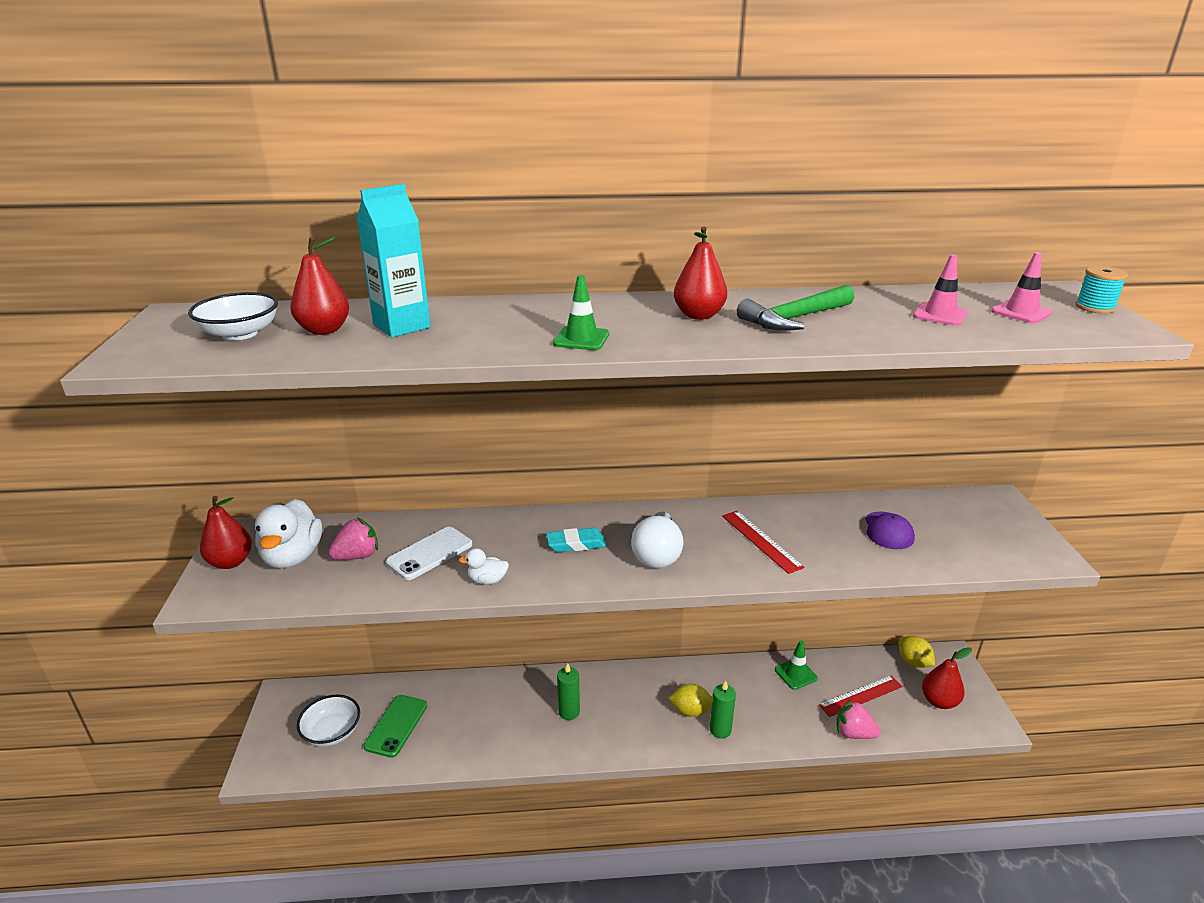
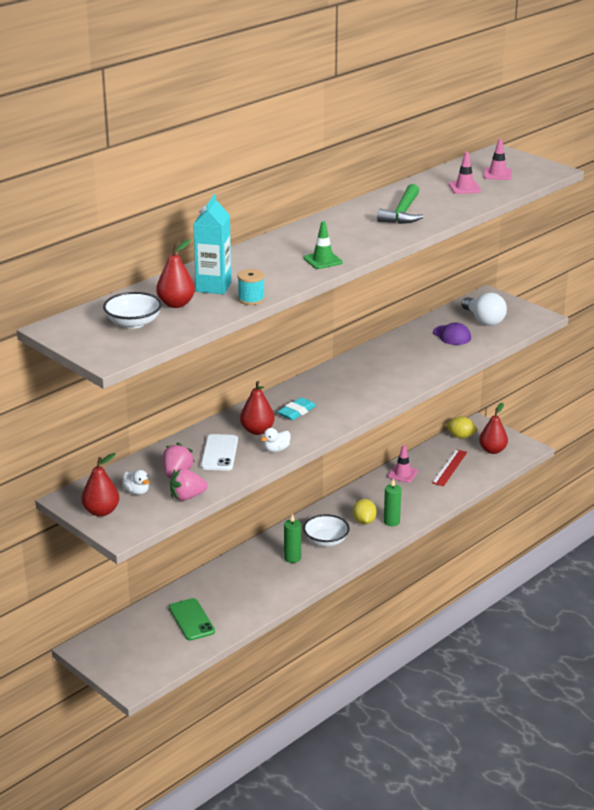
camera: 40 degrees left, 0 degrees up
white duck [255,499,322,569] -> white duck [122,470,150,495], size x0.50
white bowl [297,695,360,747] -> white bowl moved to [303,514,350,547]
white light bulb [631,512,683,568] -> white light bulb moved to [461,292,507,326]
yellow lemon [669,684,713,717] -> yellow lemon turned 60 degrees counterclockwise [353,499,377,524]
red pear [674,227,727,320] -> red pear moved to [240,381,275,435]
red ruler [722,511,804,574] -> none
green traffic cone [775,641,818,690] -> pink traffic cone [388,445,418,483]
pink strawberry [836,700,880,739] -> pink strawberry moved to [170,468,208,501]
turquoise spool [1075,266,1128,314] -> turquoise spool moved to [237,269,265,305]

